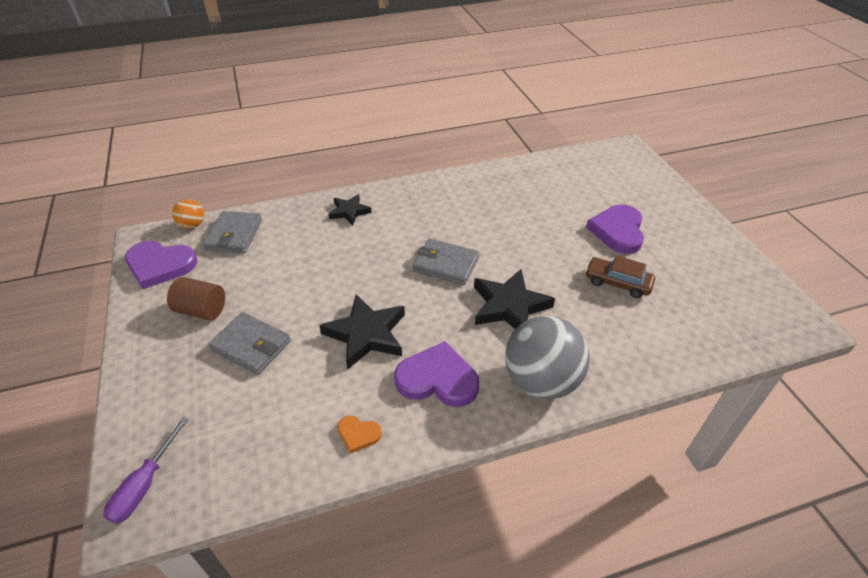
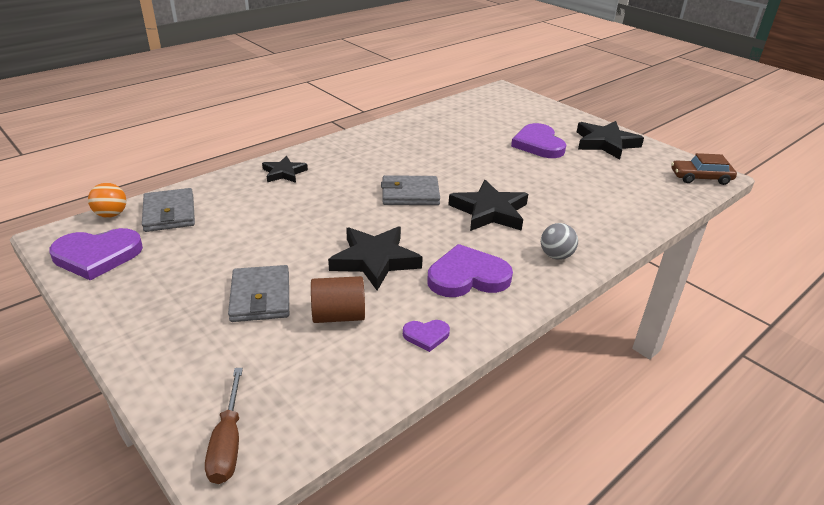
camera: 25 degrees left, 10 degrees down
purple screwdriver [104,417,189,524] -> brown screwdriver [205,368,243,484]
brown cylinder [167,277,225,320] -> brown cylinder moved to [311,276,365,323]
grey wallet [208,312,291,375] -> grey wallet turned 75 degrees clockwise [228,265,289,322]
orange heart [338,415,382,453] -> purple heart [403,320,450,352]
grey ball [505,315,590,399] -> grey ball [541,223,578,260], size x0.48
brown car [585,256,655,298] -> brown car moved to [671,153,737,185]
none -> black star [577,121,644,160]

